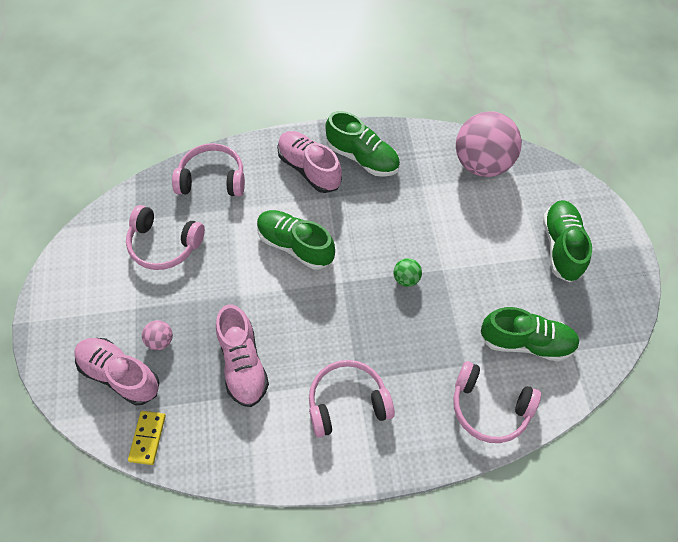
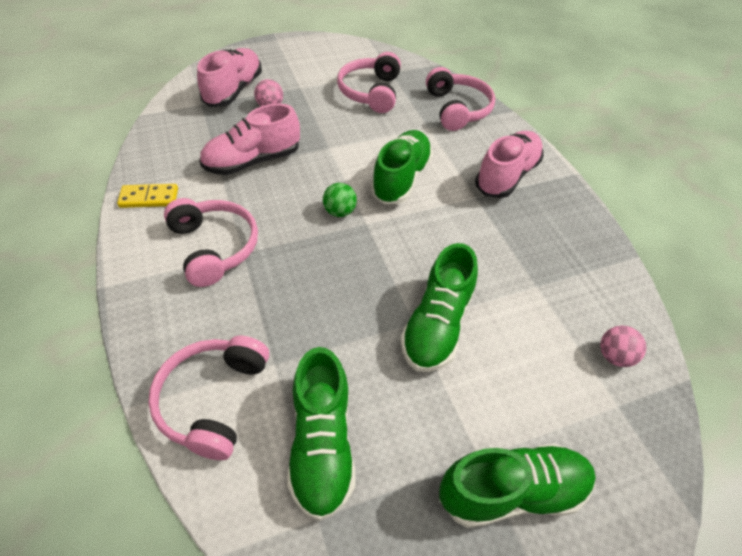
camera: 75 degrees right, 10 degrees down
yellow domino [128,411,166,465] -> yellow domino moved to [117,184,178,208]
green shoe [325,111,400,177] -> green shoe moved to [400,243,478,372]
green ball [393,258,422,287] -> green ball moved to [323,183,357,217]
pink ball [456,111,522,177] -> pink ball [600,326,646,367], size x0.41

